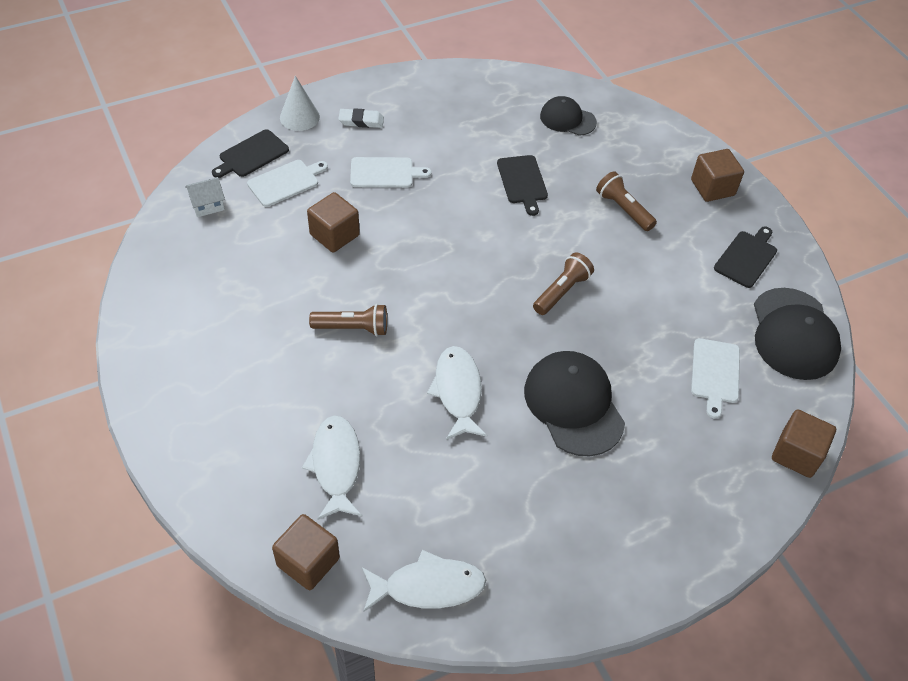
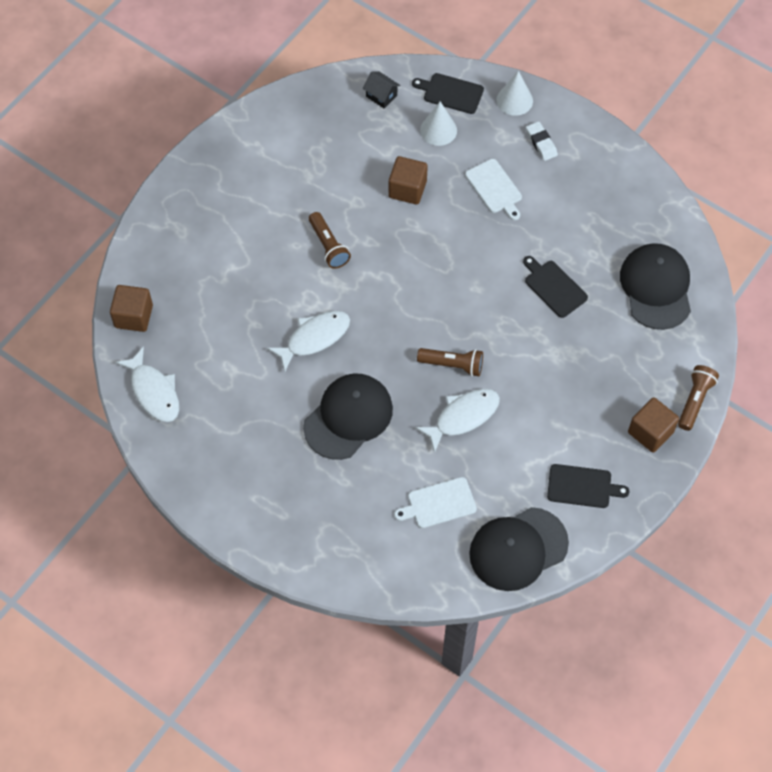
camera: 65 degrees right, 10 degrees up
white house [185,177,225,217] -> black house [363,71,401,109]
white cutting board [247,160,328,207] -> white cone [420,101,457,146]
white fish [302,415,362,520] -> white fish moved to [415,389,500,453]
black cutting board [497,155,548,216] -> black cutting board turned 90 degrees clockwise [523,256,588,318]
black cap [540,96,597,136] -> black cap [620,243,691,330], size x1.65
brown flashlight [596,171,657,231] -> brown flashlight moved to [678,365,719,431]
brown cube [772,409,836,478] -> none

